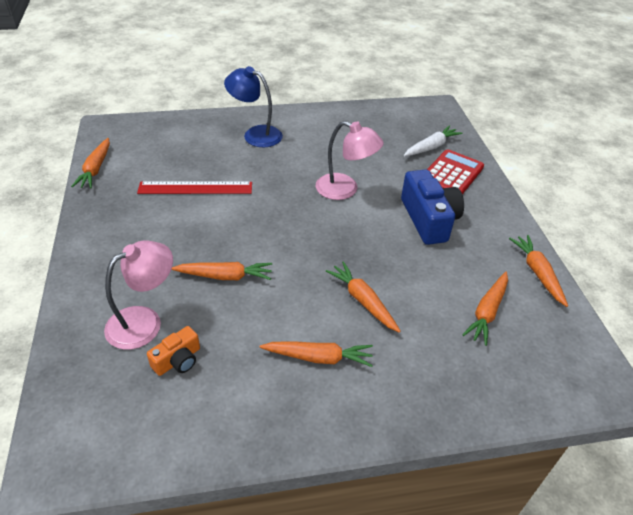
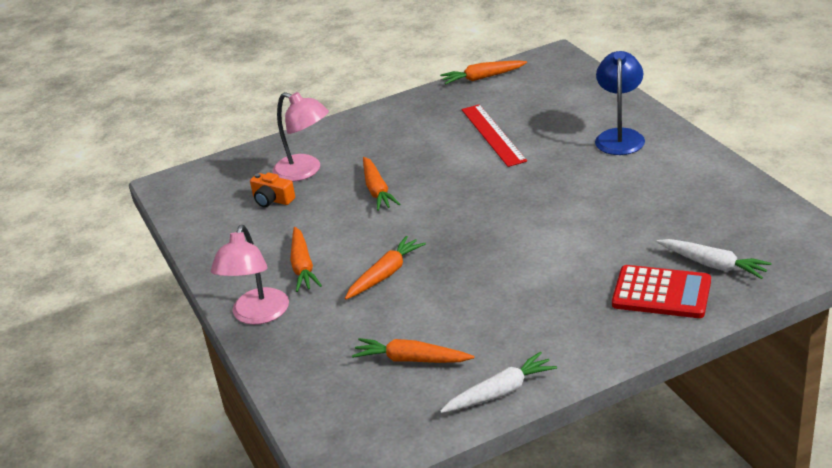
camera: 80 degrees right, 10 degrees down
pink lamp [316,121,384,200] -> pink lamp moved to [211,225,289,325]
blue camera [401,169,464,245] -> none
orange carrot [509,235,568,307] -> white carrot [440,352,557,413]

